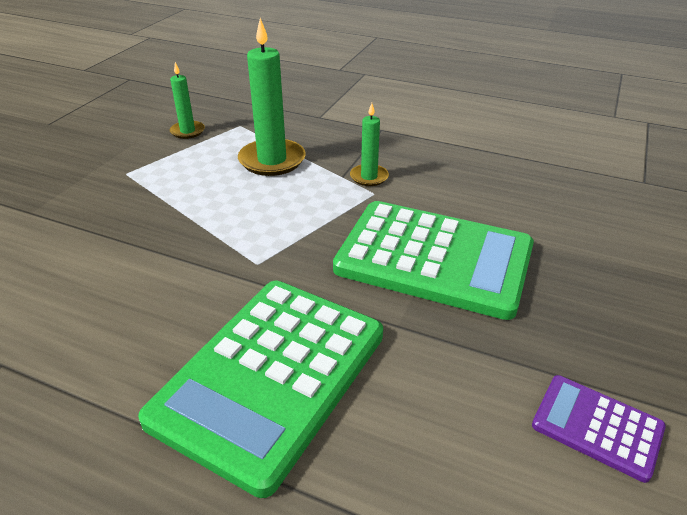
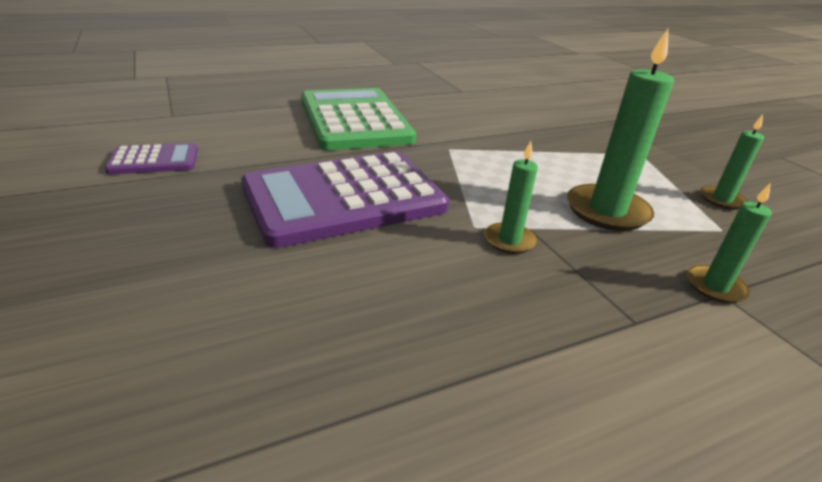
camera: 130 degrees right, 5 degrees down
green calculator [333,201,534,320] -> purple calculator [241,151,449,248]
none -> green candle [687,184,772,303]

